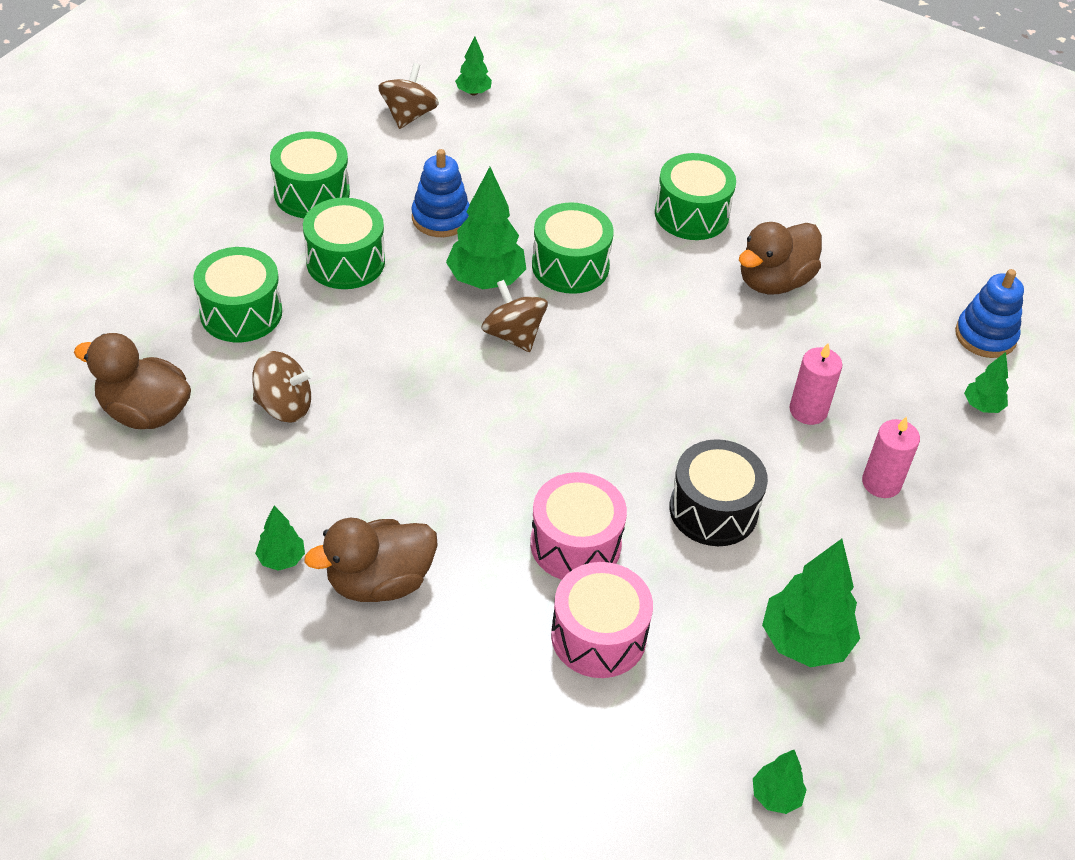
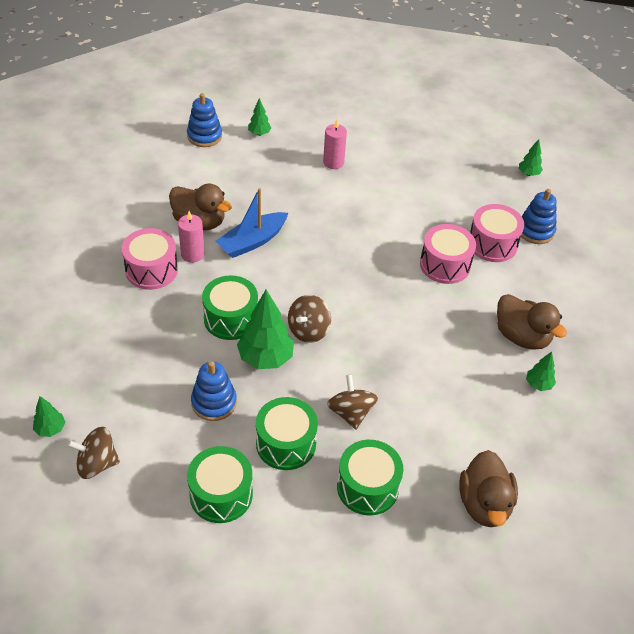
camera: 110 degrees left, 0 degrees up
brown spinning top [252,351,313,423] -> brown spinning top moved to [327,374,378,429]
green drum [655,153,736,240] -> pink drum [122,228,178,290]
black drum [669,439,768,546] -> none
green tree [762,539,860,667] -> none
pink candle [789,343,843,425] -> pink candle moved to [178,211,205,263]
none -> blue boat [216,188,288,258]
none -> blue stacking toy [521,189,557,244]

